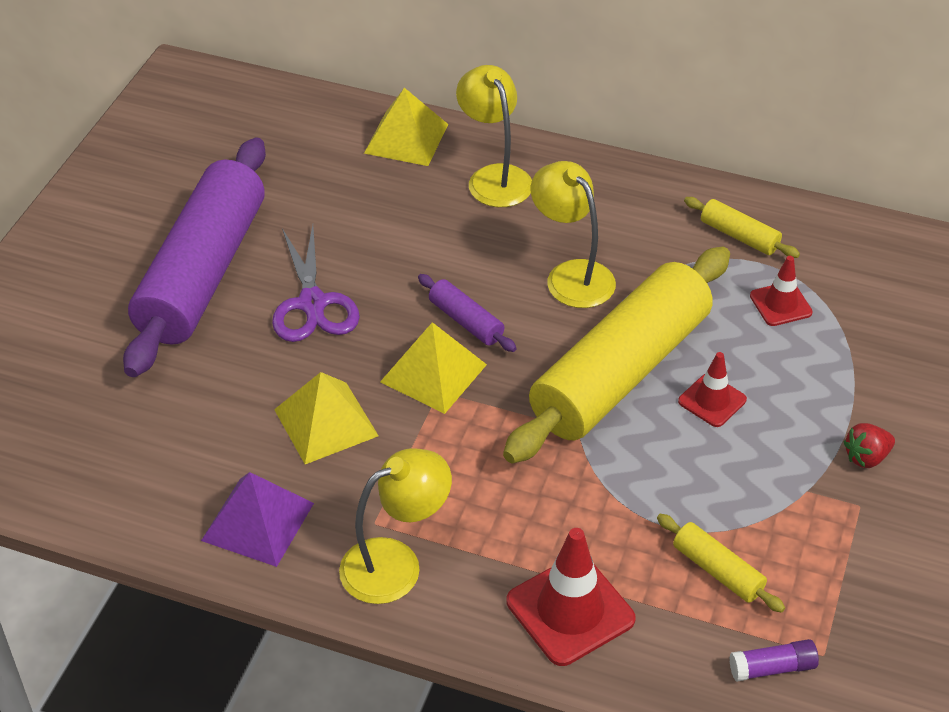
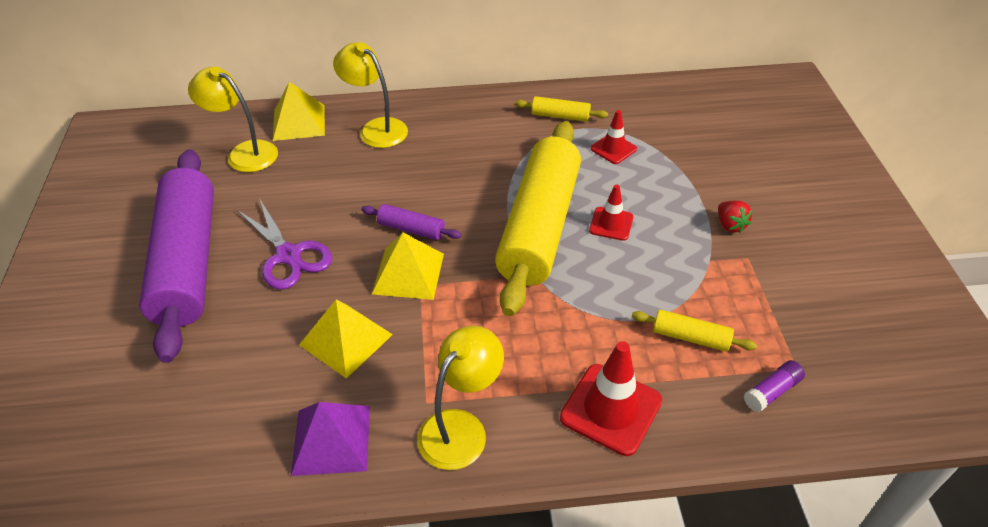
camera: 25 degrees left, 0 degrees up
yellow lamp [531,161,616,308] -> yellow lamp moved to [188,67,278,172]
red strawberry [844,423,895,468] -> red strawberry turned 60 degrees counterclockwise [718,201,752,233]

